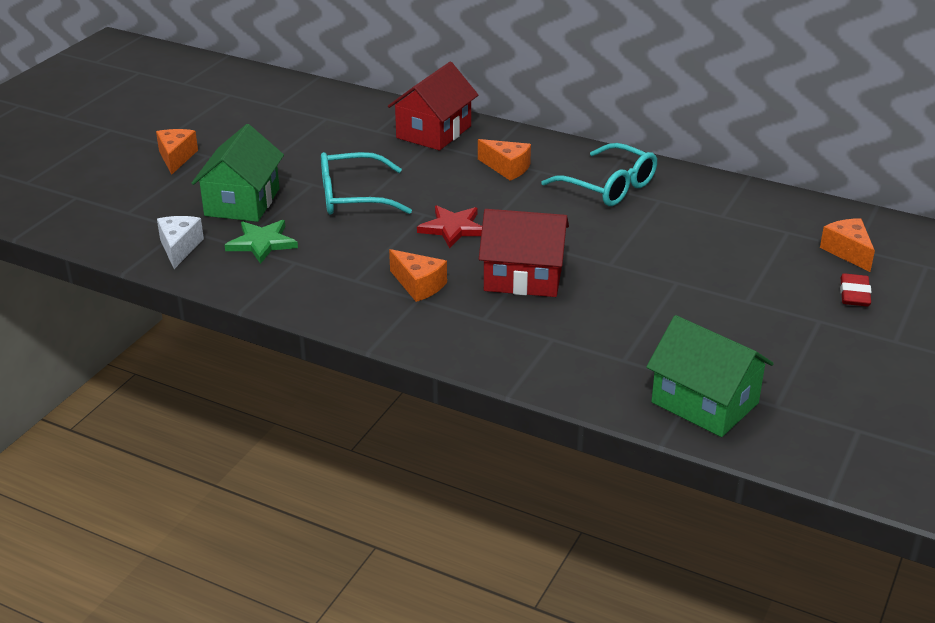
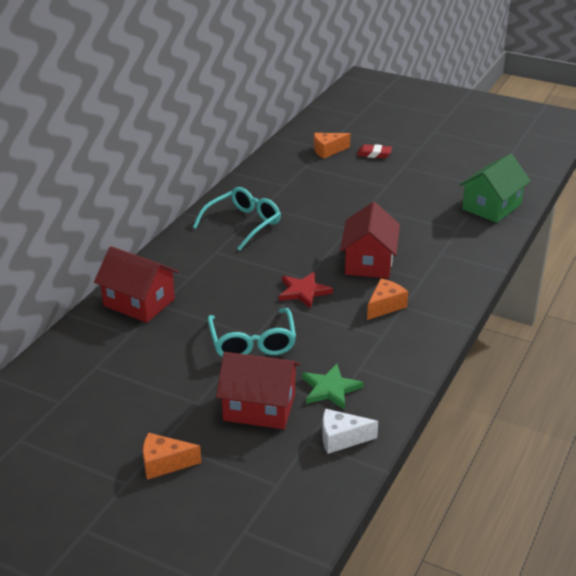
camera: 90 degrees left, 0 degrees up
green house [191,124,284,222] -> red house [216,352,300,429]
orange cheese [478,139,531,181] -> none

